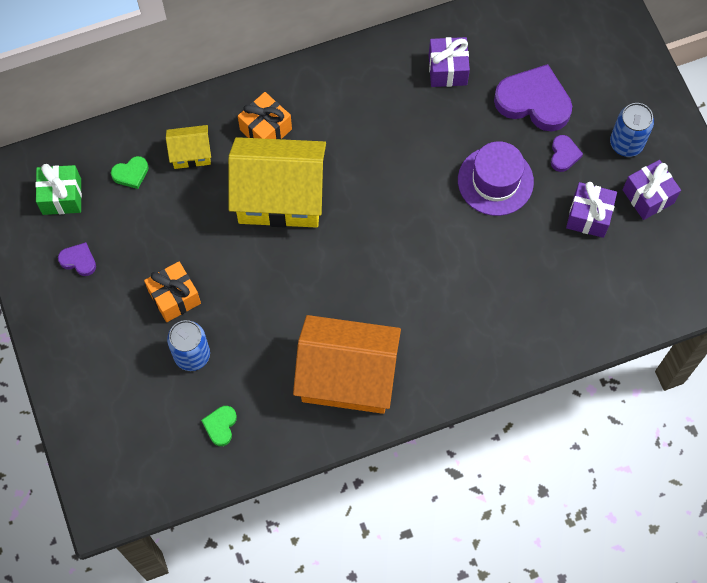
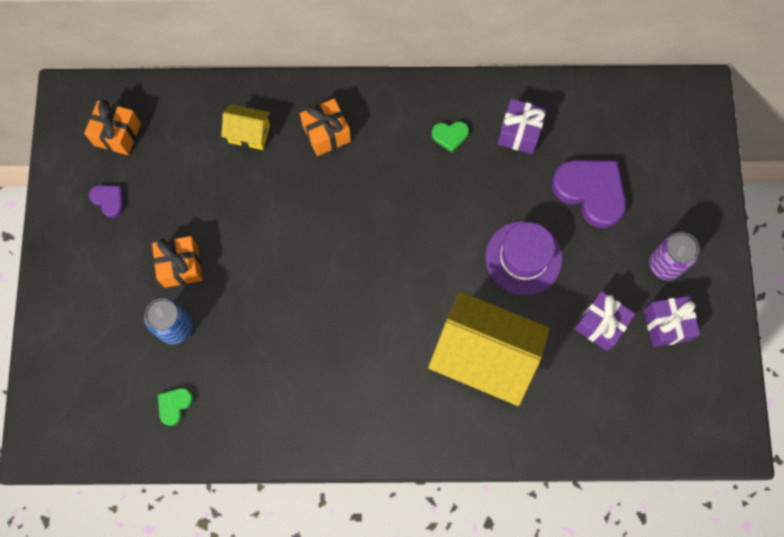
camera: 20 degrees right, 5 degrees up
green gift [35,164,82,215] -> orange gift [84,100,141,155]
green heart [111,156,149,189] -> green heart moved to [432,121,469,152]
yellow house [228,137,326,228] -> yellow house moved to [428,292,549,406]
orange house [293,315,401,414] -> none
purple heart [551,135,583,172] -> none
blue can [610,103,654,157] -> purple can [649,232,699,280]

